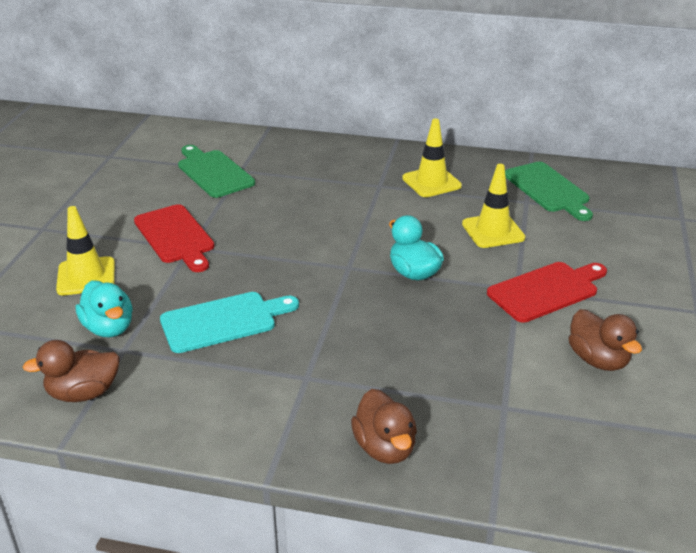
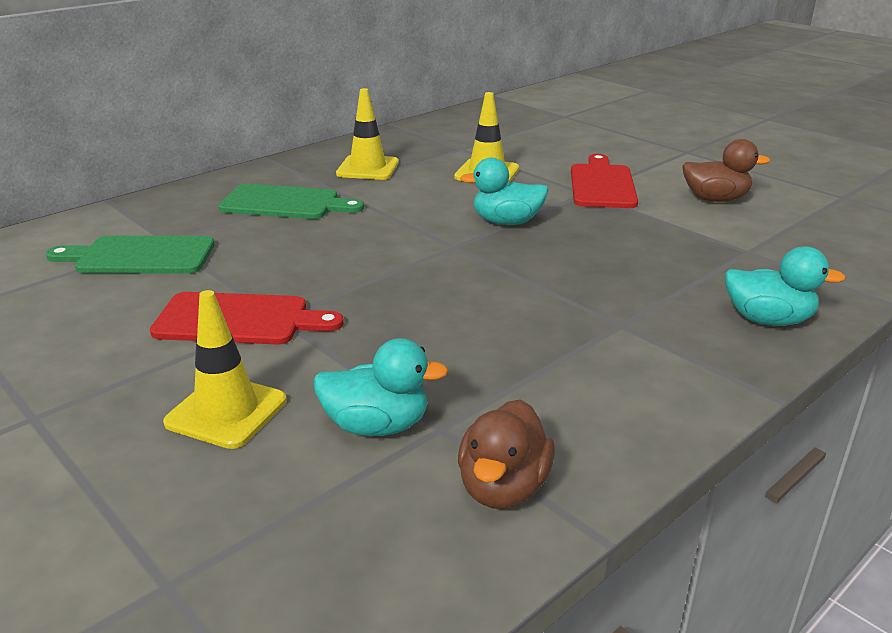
camera: 55 degrees left, 5 degrees down
turquoise cutting board [160,292,299,353] -> none
brown duck [351,389,417,464] -> turquoise duck [724,246,846,326]
green cutting board [505,162,593,221] -> green cutting board moved to [218,184,364,219]

